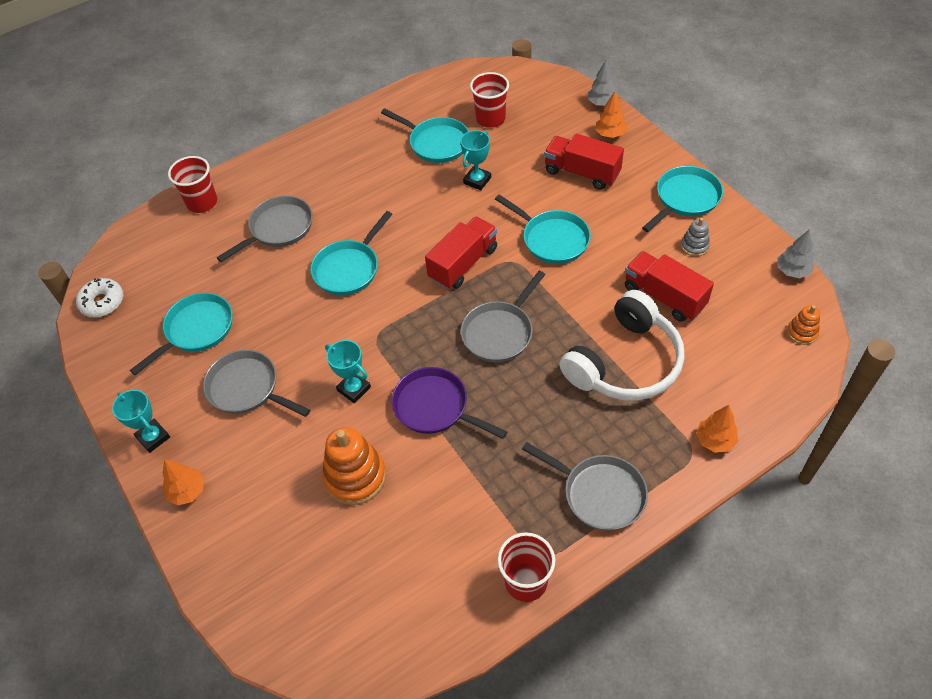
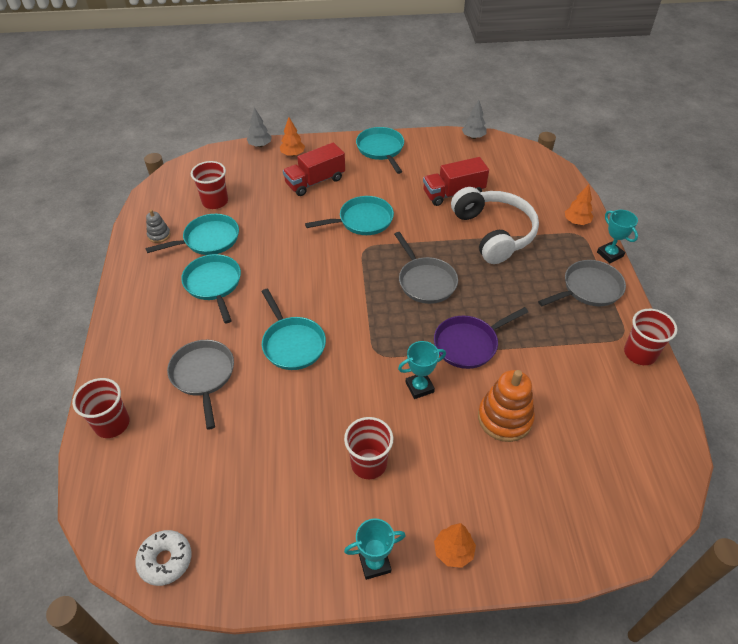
camera: 65 degrees left, 5 degrees down
turquoise pan [130,293,233,375] -> turquoise pan moved to [181,254,241,323]
grey pan [203,350,310,417] -> red cup [344,417,393,479]
red truck [425,216,497,289] -> none
turquoise trophy [460,130,491,190] -> turquoise trophy moved to [597,210,638,263]
grey stacking toy [681,218,710,257] -> grey stacking toy moved to [146,210,171,243]
orange stacking toy [787,305,820,345] -> none

